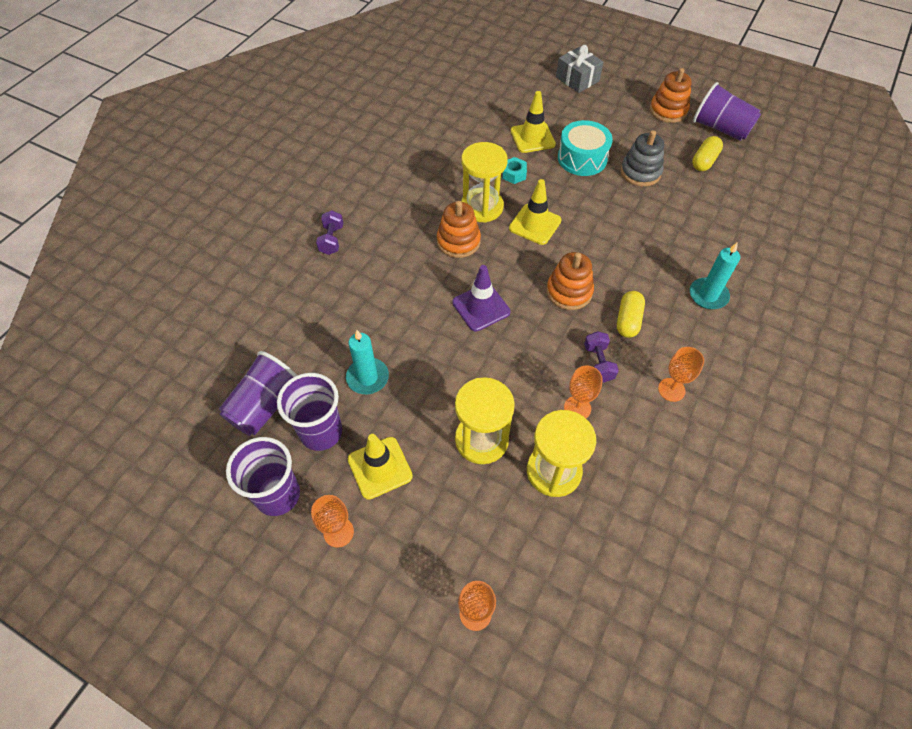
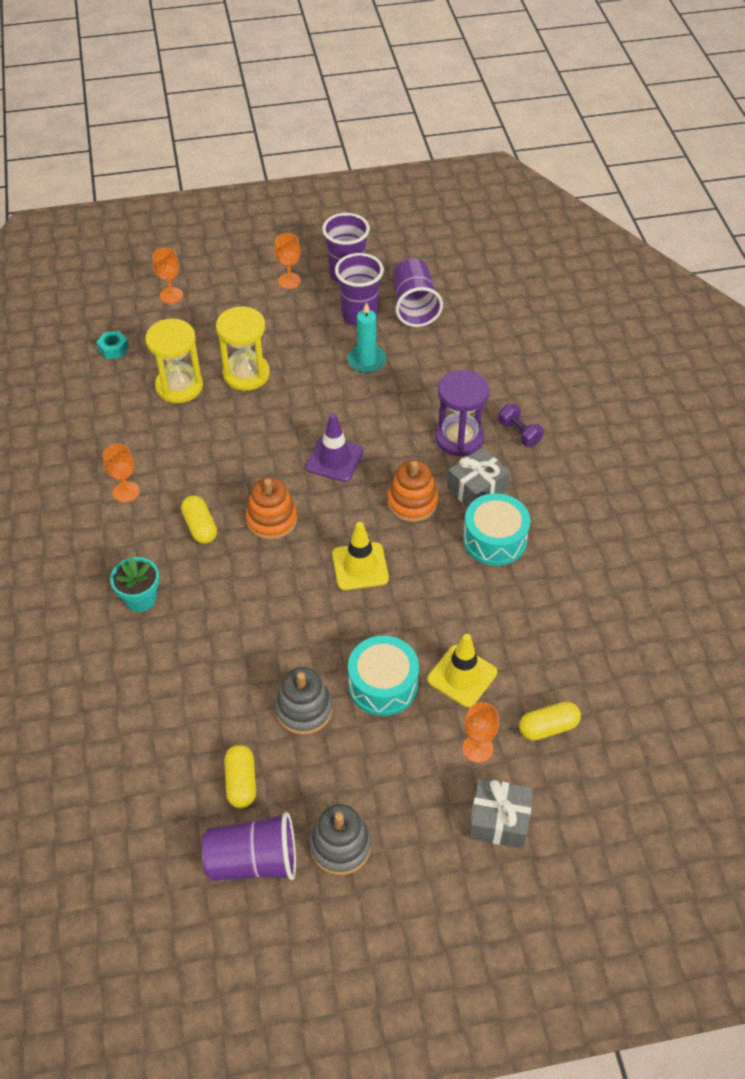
camera: 140 degrees right, 5 degrees down
yellow traffic cone [348,434,413,500] -> none
yellow hourglass [461,142,508,223] -> none
turquoise nut [503,157,527,184] -> turquoise nut moved to [97,331,129,359]
orange goblet [564,365,602,418] -> orange goblet moved to [463,702,499,763]
purple dumbbell [584,331,619,383] -> none
orange stacking toy [650,68,692,123] -> grey stacking toy [309,804,371,875]
turquoise candle [690,242,740,309] -> turquoise flower pot [110,556,159,612]
none -> purple hourglass [435,370,489,456]
none -> grey gift [447,448,510,507]
none -> turquoise drum [463,493,530,566]
none -> yellow capsule [519,701,581,741]

